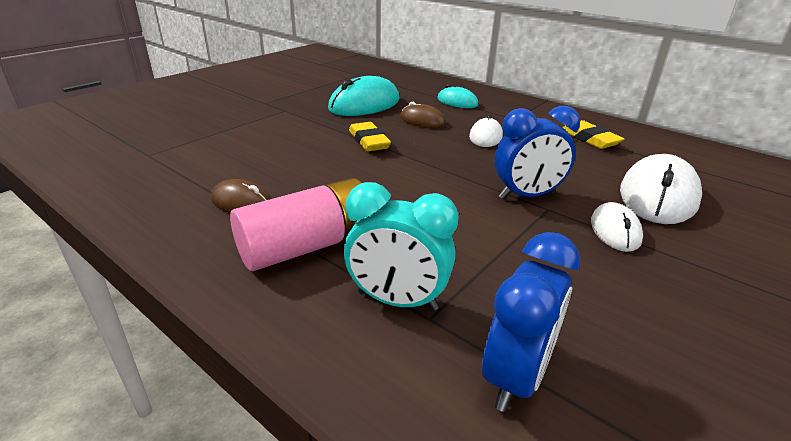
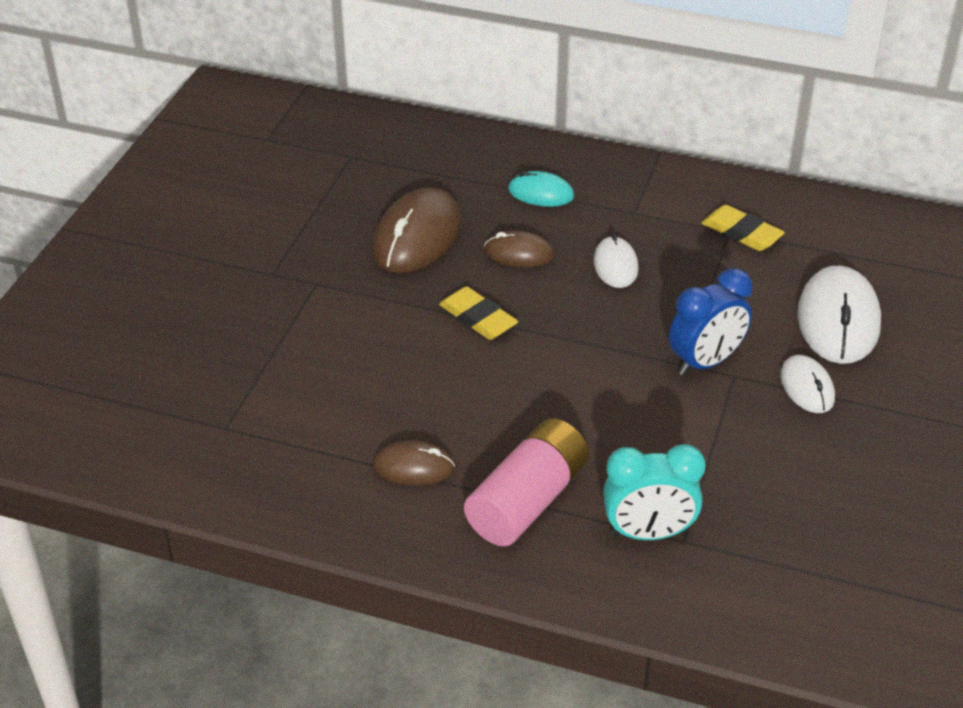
camera: 20 degrees left, 10 degrees up
turquoise mouse [328,76,400,116] -> brown mouse [372,188,461,273]
blue clock [482,232,580,412] -> none

